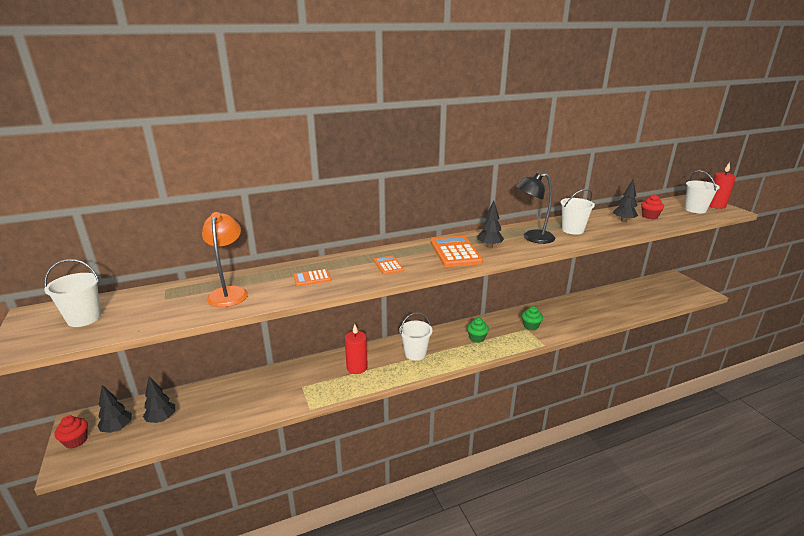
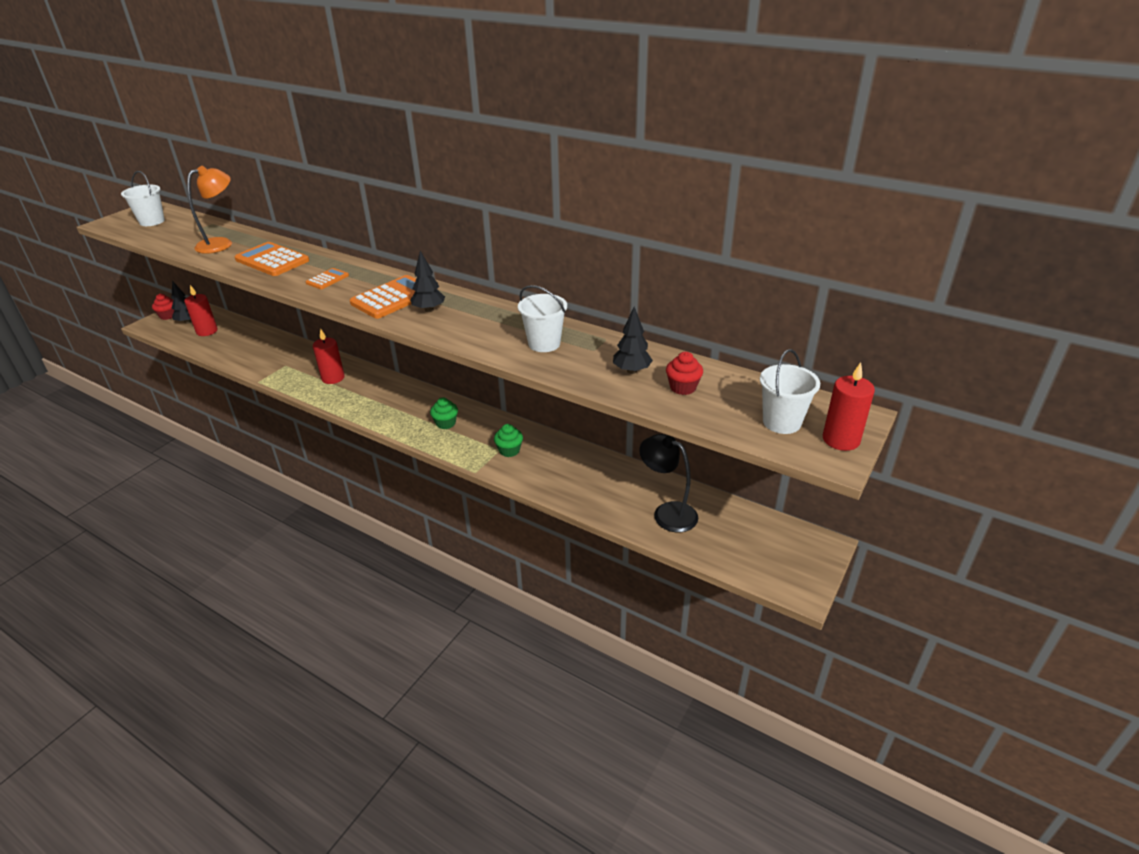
camera: 55 degrees right, 10 degrees up
black tree [143,376,175,423] -> red candle [184,285,218,336]
orange calculator [294,269,331,286] -> orange calculator [235,242,309,276], size x1.89
white bucket [399,312,432,361] -> none
black lamp [516,173,555,244] -> black lamp moved to [639,434,698,532]

